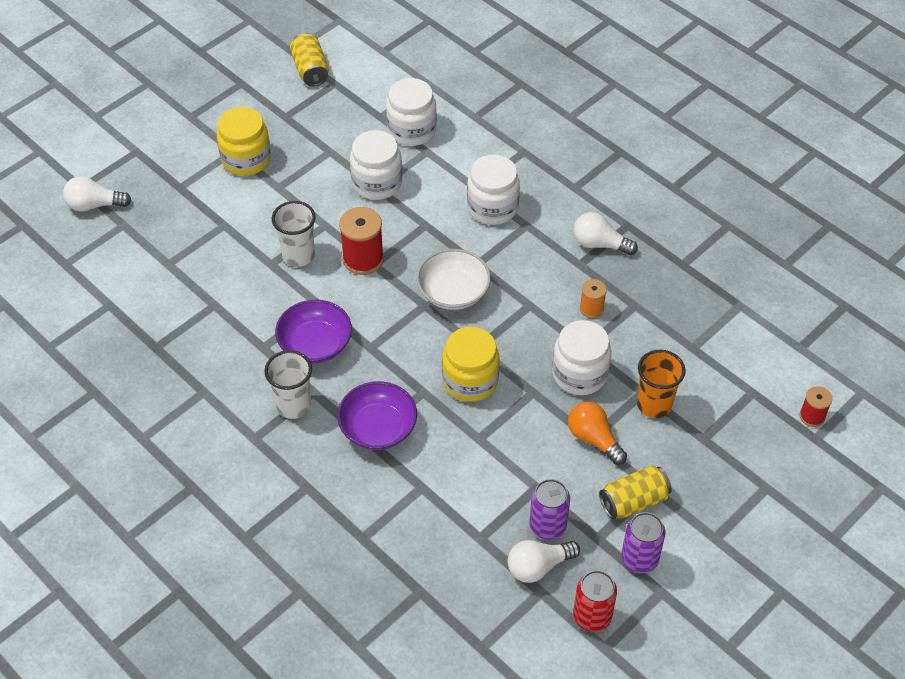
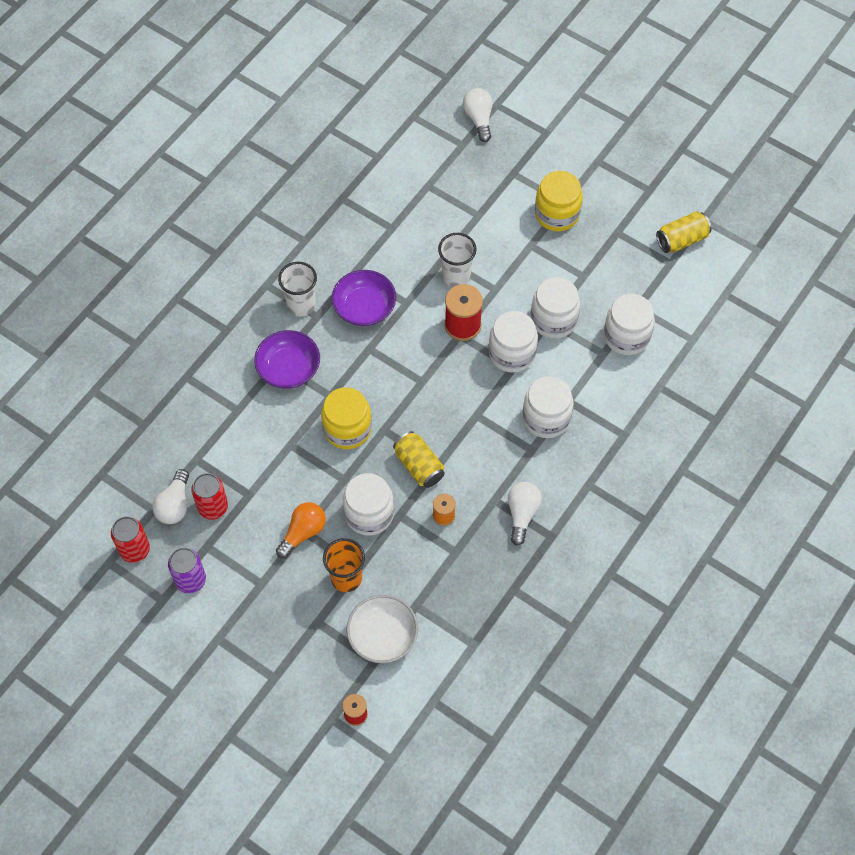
camera: 80 degrees right, 10 degrees up
white bowl [416,249,491,310] -> white bowl moved to [346,595,418,663]
white light bulb [507,540,580,583] -> white light bulb turned 135 degrees counterclockwise [153,469,189,524]
purple can [529,479,570,540] -> red can [191,473,228,520]
yellow can [599,465,672,519] -> yellow can moved to [393,431,445,488]
none -> white jar [489,311,538,373]

